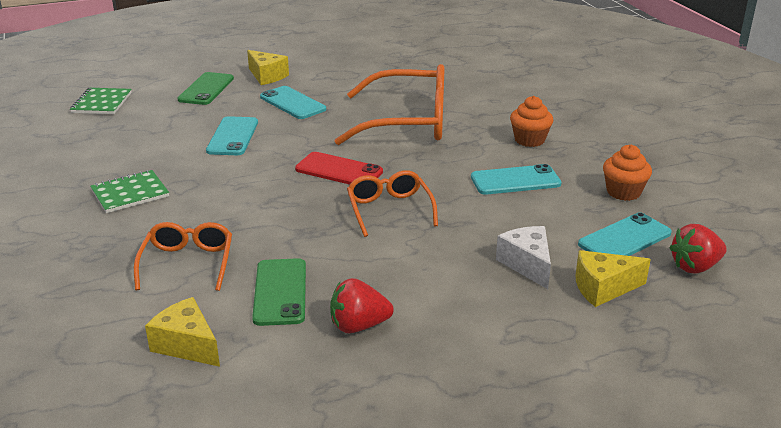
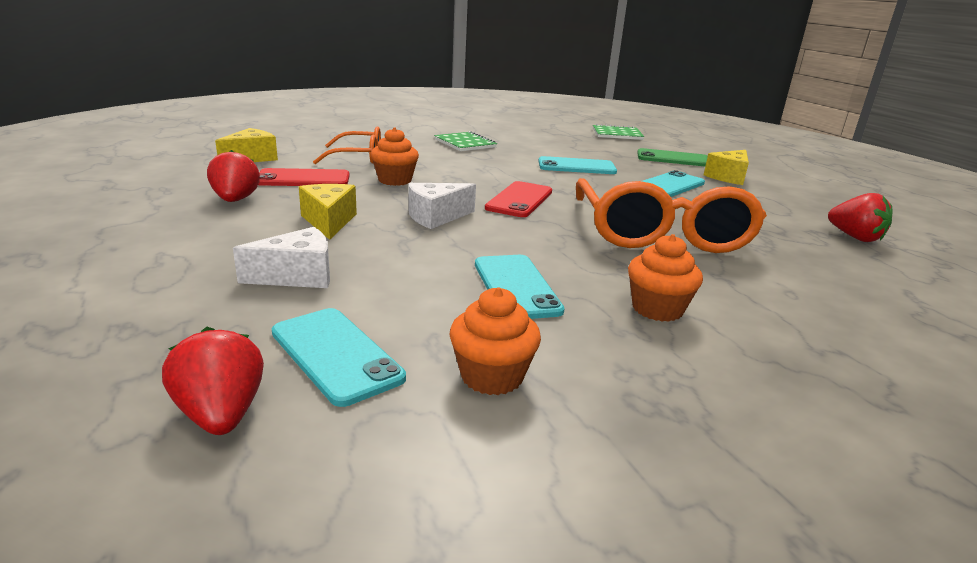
camera: 85 degrees right, 5 degrees down
green phone [252,258,306,326] -> red phone [258,168,350,186]
orange glasses [347,170,438,237] -> white cheese [408,183,476,229]
yellow cheese [576,250,651,307] -> yellow cheese moved to [299,184,357,240]
none -> orange cupcake [371,127,419,186]
none -> red strawberry [828,193,893,242]

